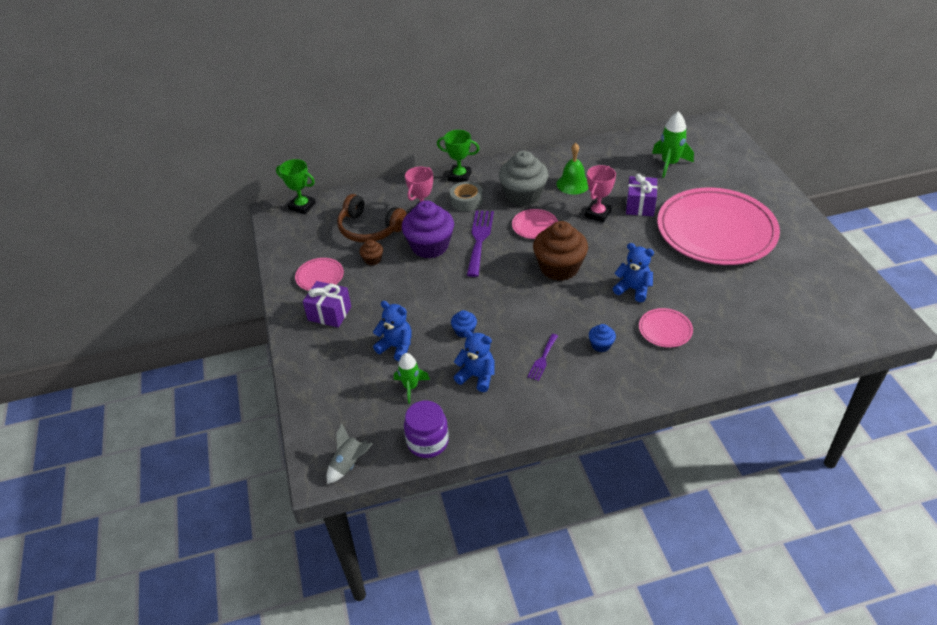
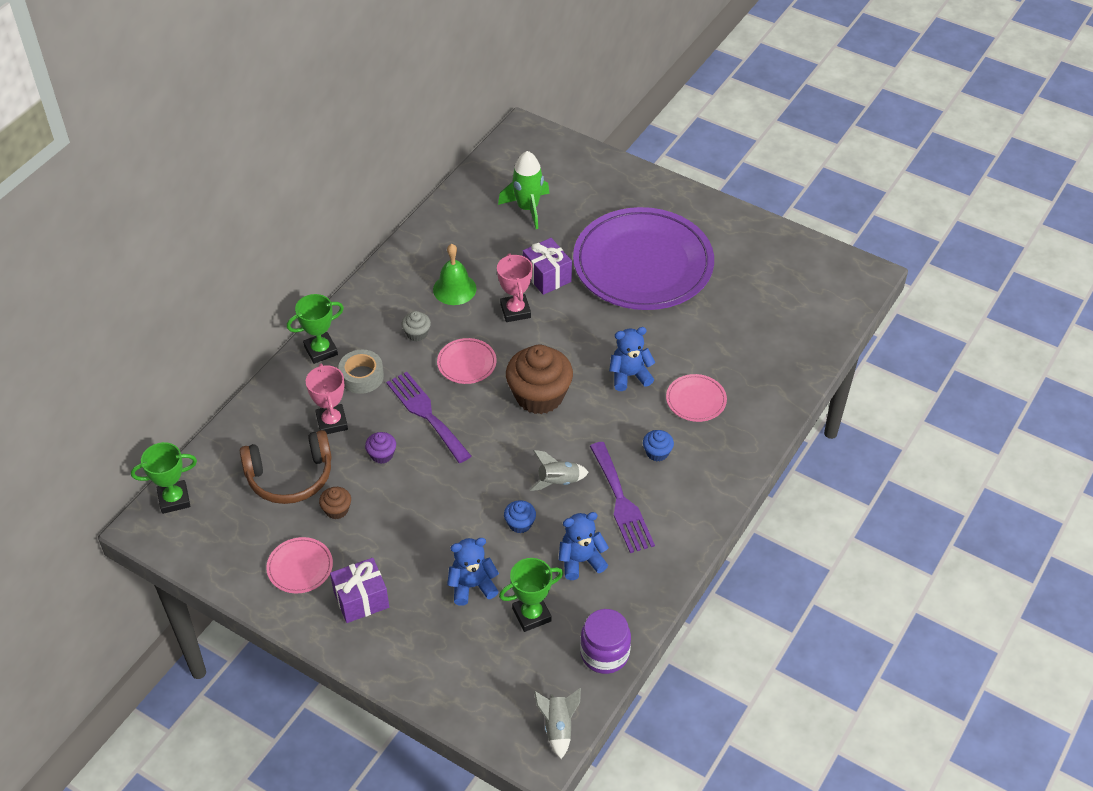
camera: 45 degrees left, 5 degrees up
green rocket [394,353,430,404] -> green trophy [499,558,563,632]
purple cupcake [402,200,454,259] -> purple cupcake [365,432,396,464], size x0.45
grey cupcake [499,151,548,206] -> grey cupcake [401,311,431,341], size x0.45
purple fork [527,334,558,381] -> purple fork [590,442,655,553], size x1.84
pink plate [657,187,780,265] -> purple plate [573,207,714,310]
none -> grey rocket [529,450,589,491]

